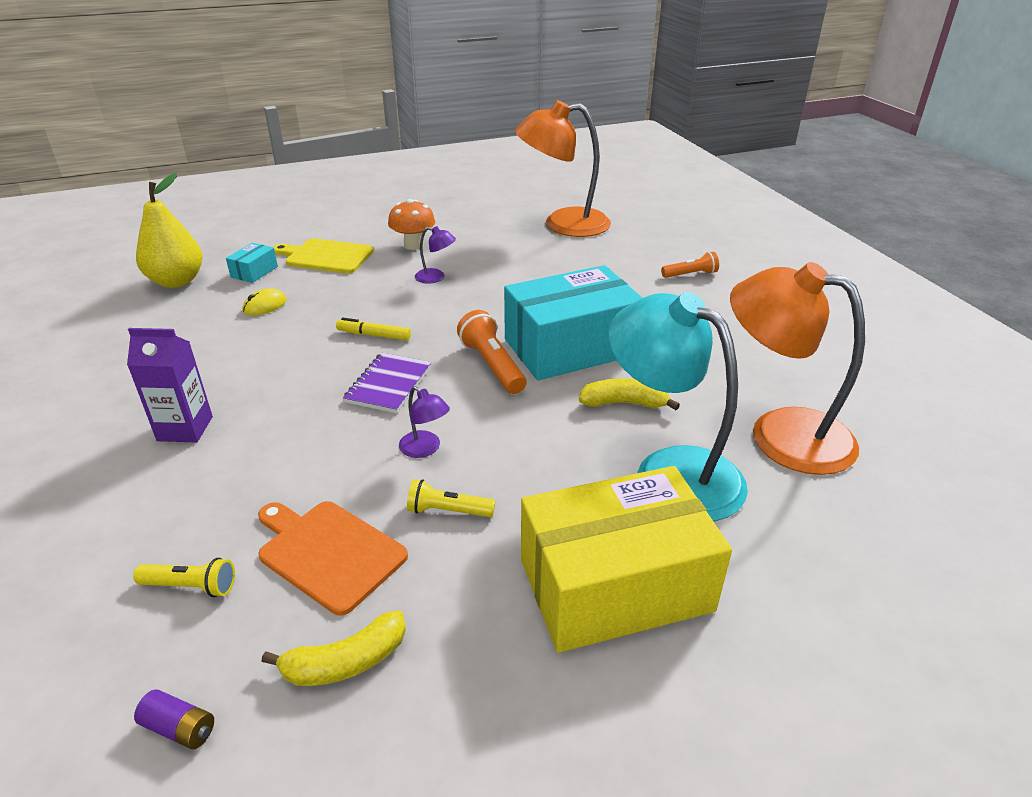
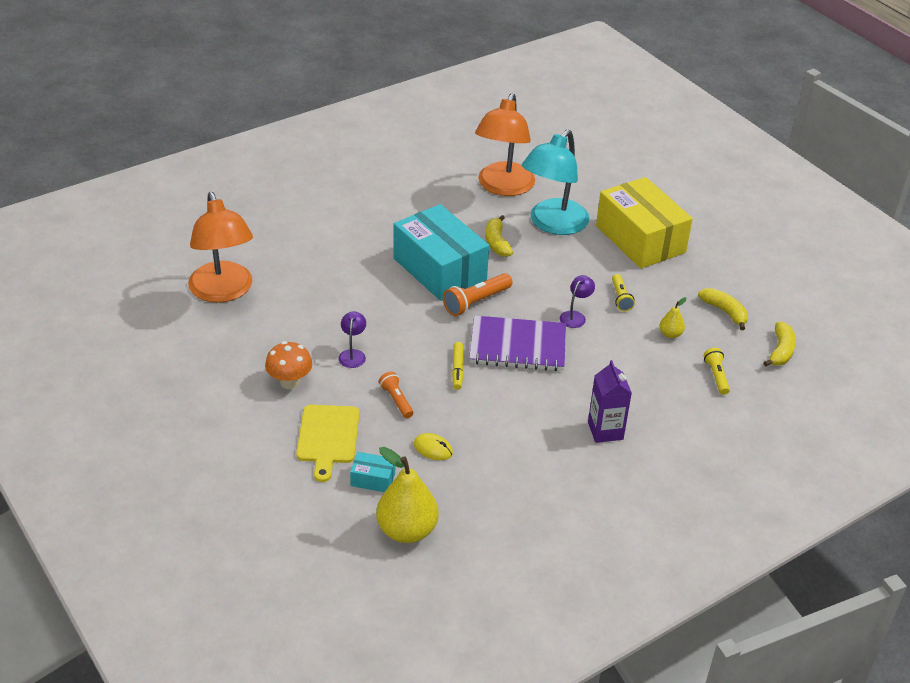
camera: 105 degrees left, 5 degrees up
purple battery [134,689,214,749] -> yellow banana [763,322,796,367]
orange cutting board [258,501,408,616] -> yellow pear [660,297,687,338]
purple notebook [343,353,431,413] -> purple notebook [469,316,566,371], size x1.57
orange flashlight [661,252,719,278] -> orange flashlight moved to [379,371,413,418]

